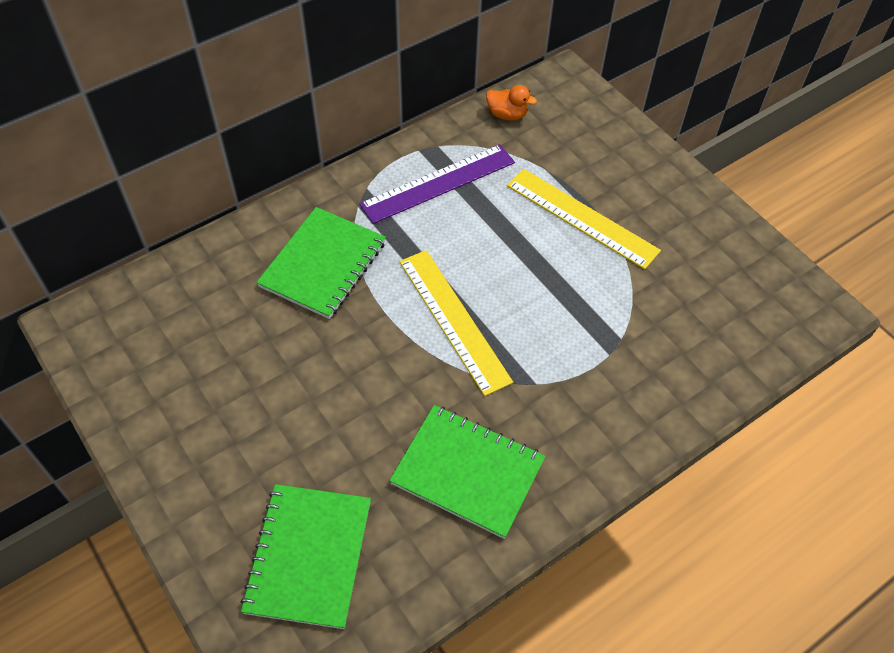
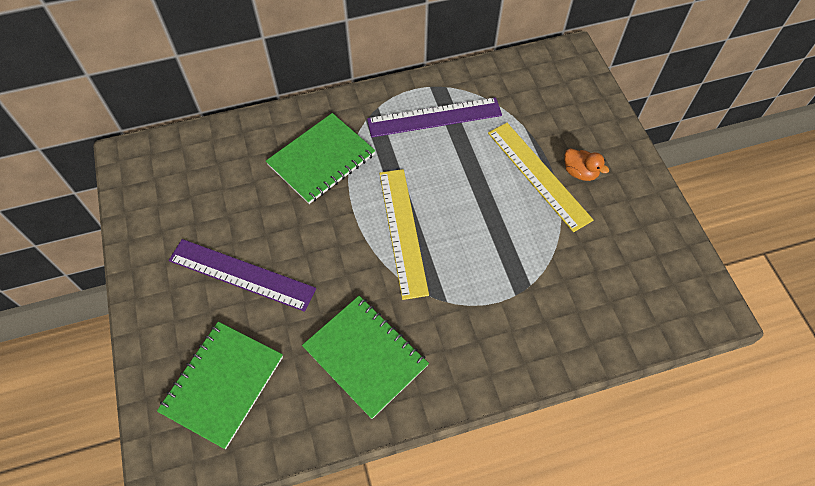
camera: 20 degrees right, 5 degrees up
orange duck [486,85,537,121] -> orange duck moved to [565,148,609,181]
none -> purple ruler [169,239,316,312]

